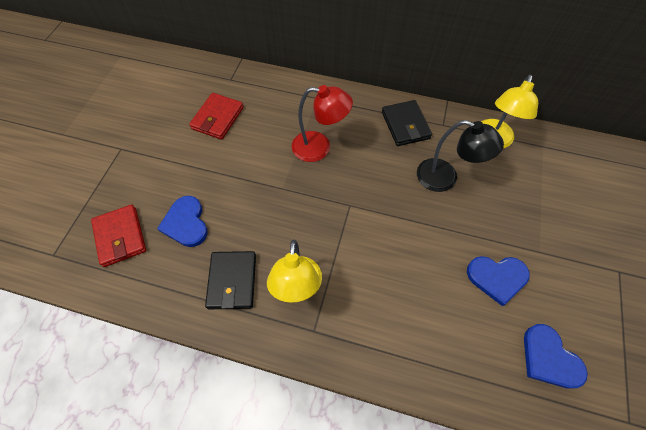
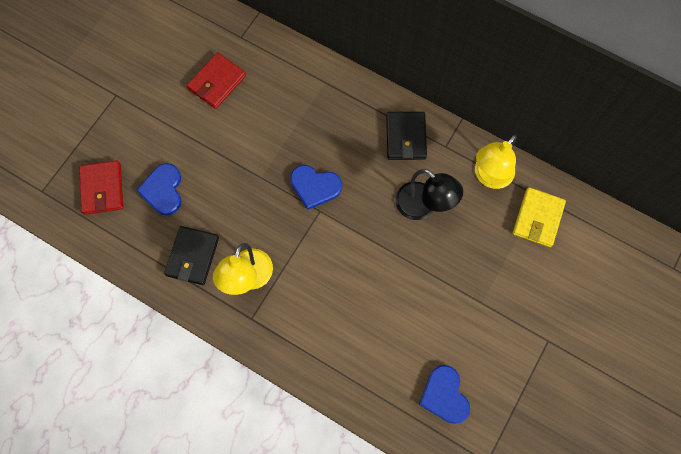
camera: 15 degrees right, 10 degrees up
red lamp [292,85,353,162] -> none
blue heart [467,256,530,306] -> blue heart moved to [290,165,342,210]
none -> yellow wallet [513,187,566,247]

